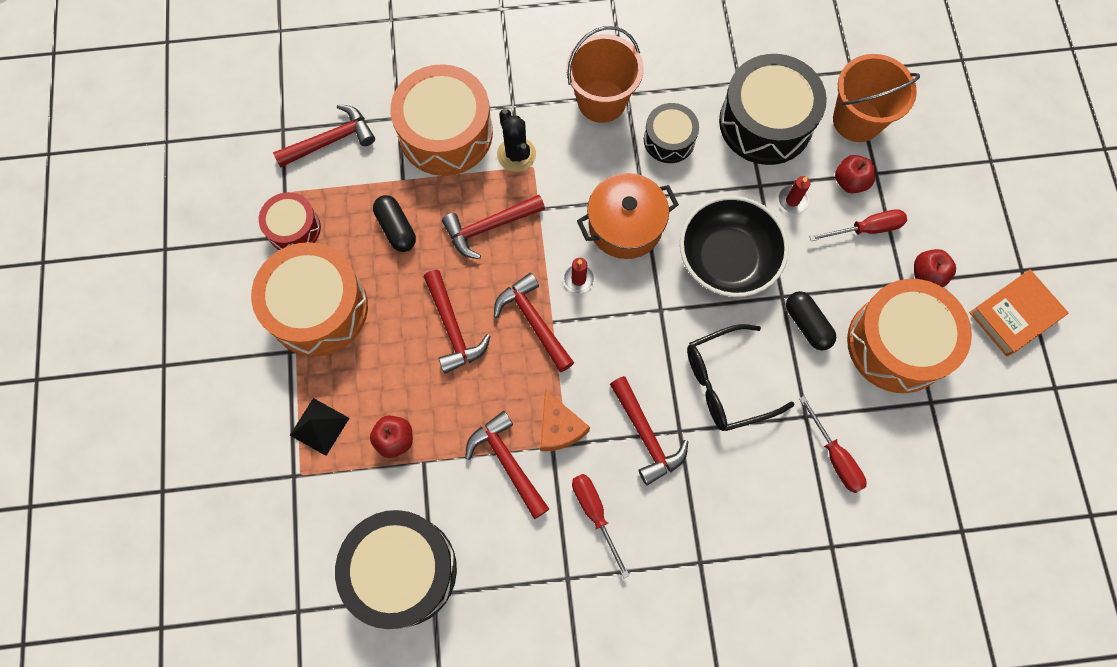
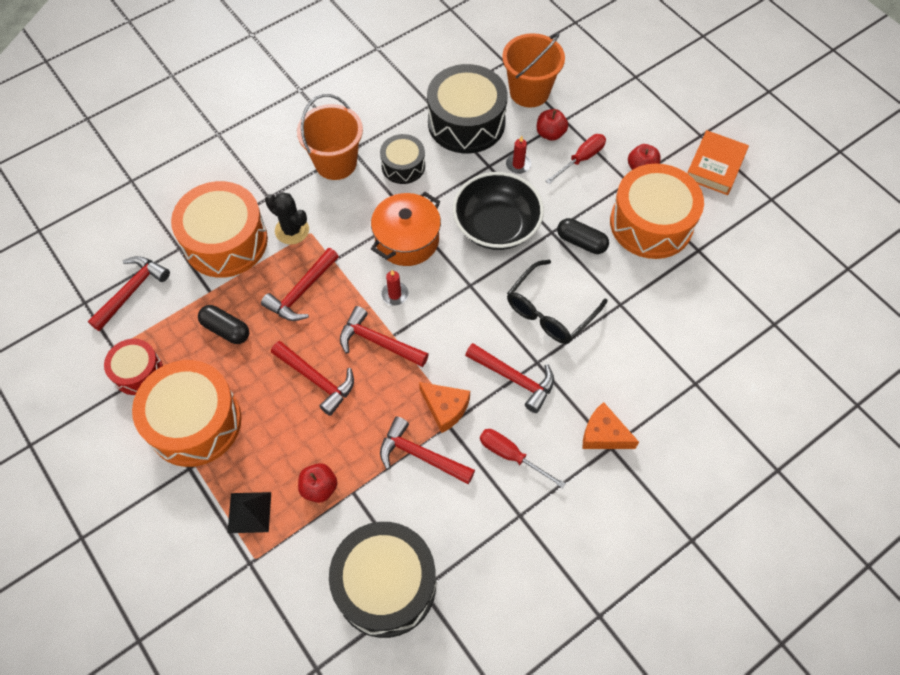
camera: 30 degrees left, 10 degrees down
red screwdriver [799,396,867,493] -> none
none -> orange cheese [583,402,639,449]

